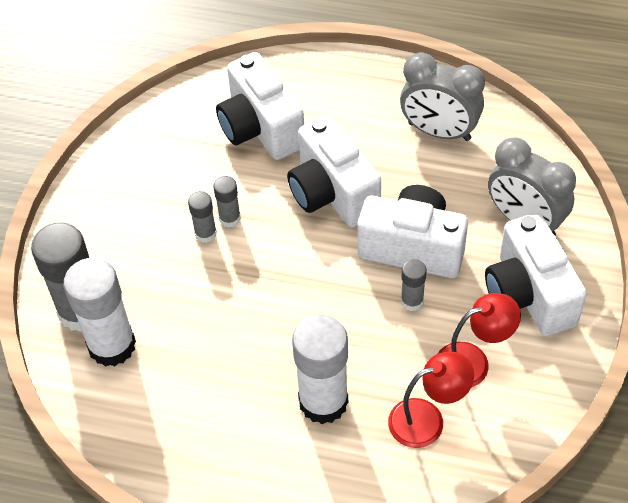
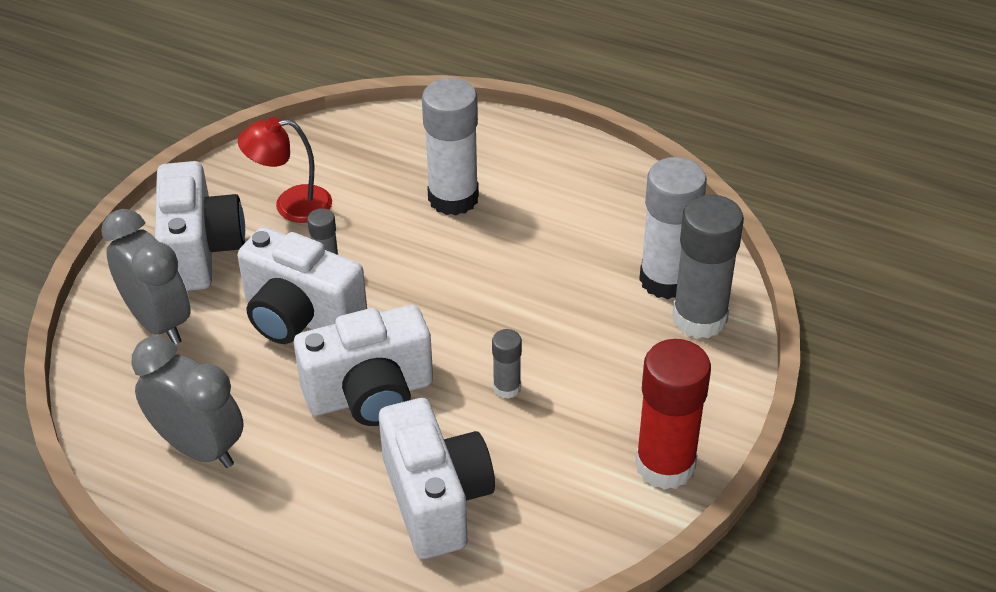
camera: 170 degrees left, 10 degrees down
grey glue stick [188,191,217,243] -> none
white camera [287,115,381,227] -> white camera turned 90 degrees clockwise [294,305,433,426]
red lamp [388,352,474,448] -> none
none -> red glue stick [635,339,711,490]

